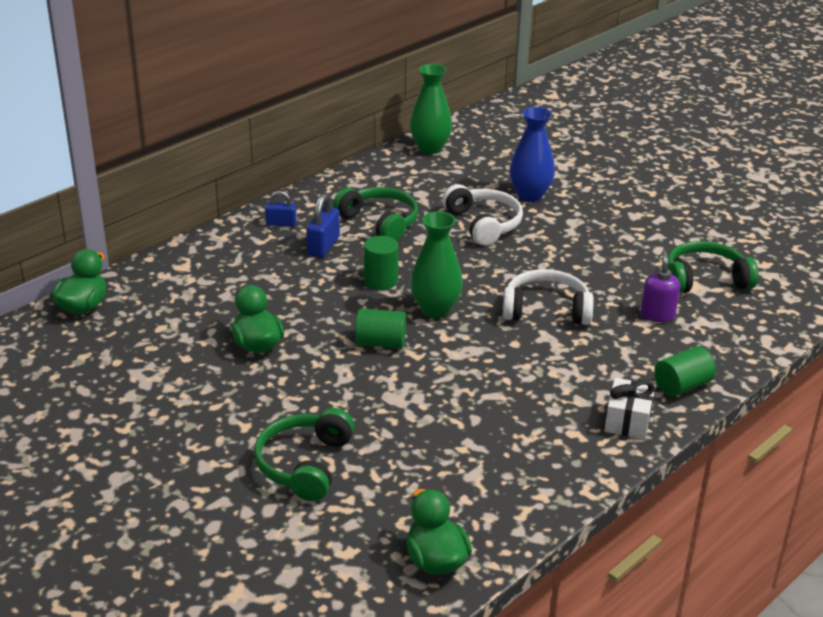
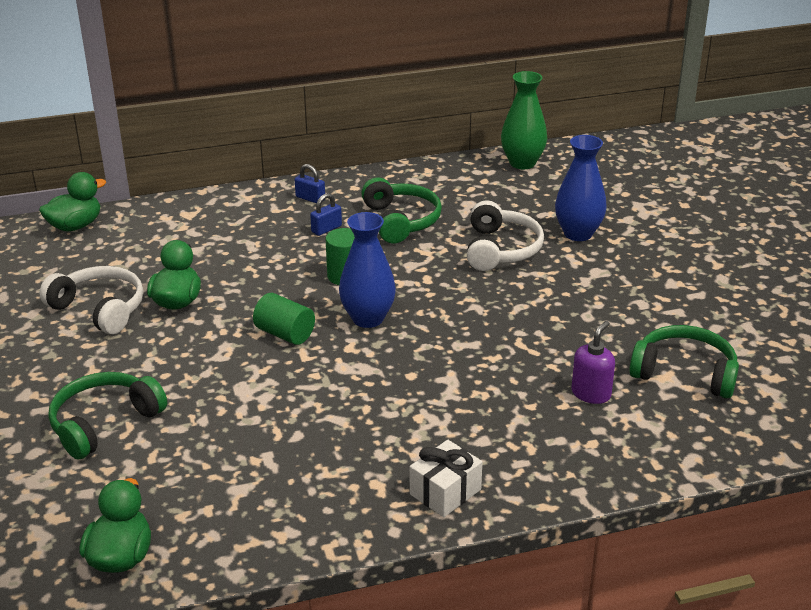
camera: 30 degrees right, 0 degrees up
blue padlock [306,194,340,257] -> blue padlock [310,193,342,236], size x0.66
green vase [411,211,463,318] -> blue vase [339,212,396,328]
white headphones [503,269,594,325] -> white headphones moved to [39,266,144,334]
green cylinder [654,346,716,397] -> none

